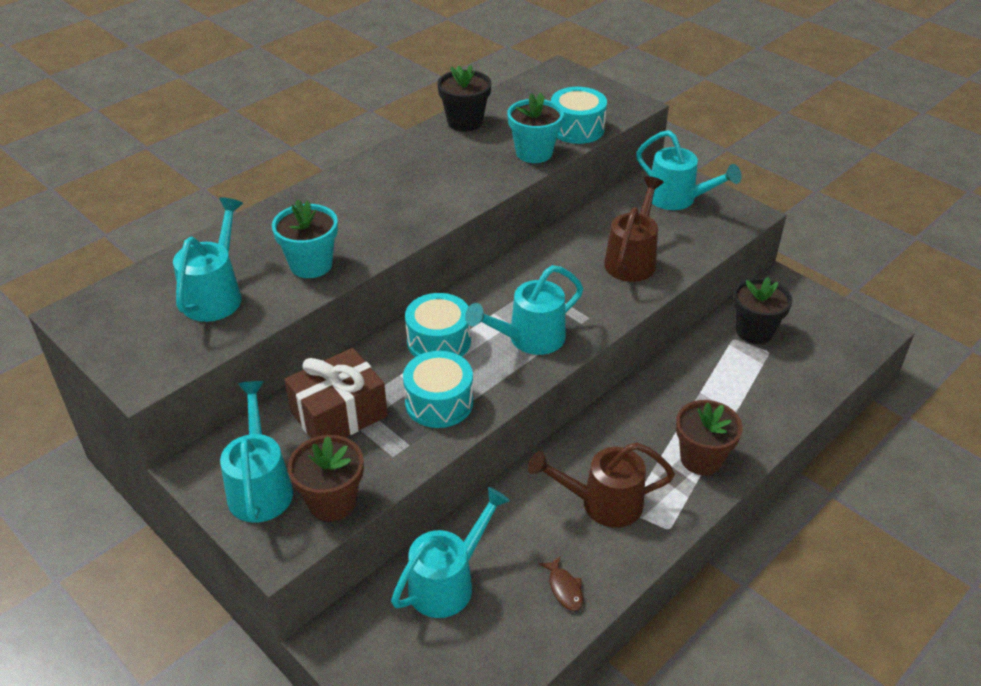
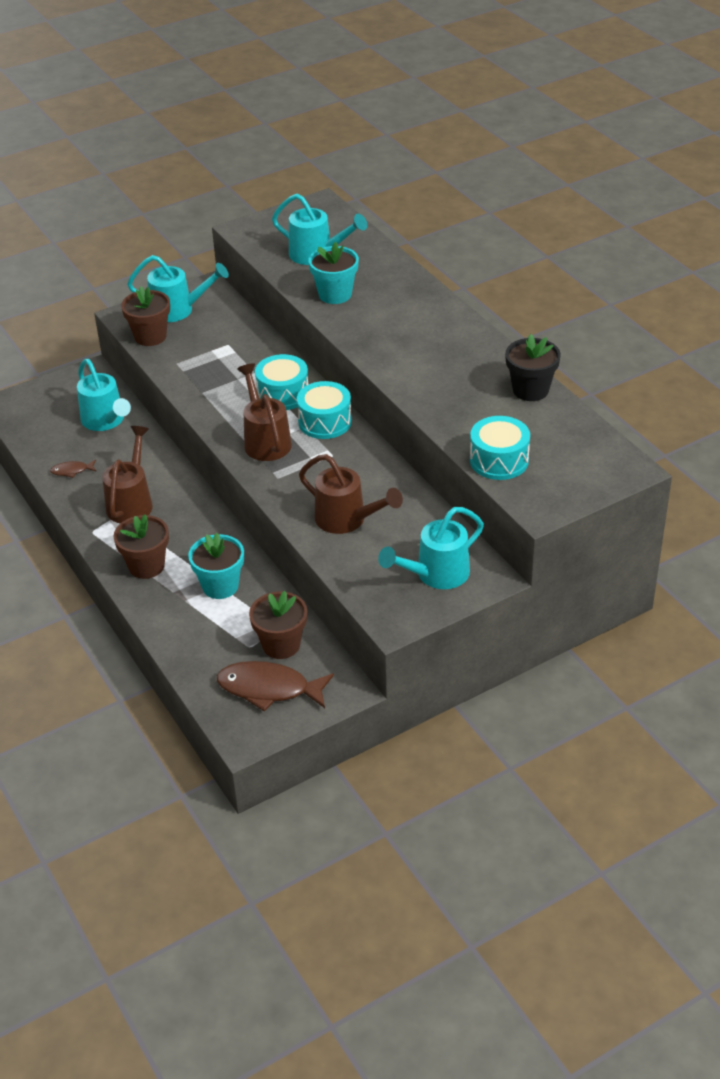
camera: 105 degrees right, 0 degrees up
brown gift [284,348,388,438] -> none
turquoise drum [403,351,473,428] -> turquoise drum moved to [297,381,352,439]
turquoise watering can [465,265,583,355] -> brown watering can [237,363,292,461]
turquoise flower pot [508,93,564,163] -> turquoise flower pot moved to [188,533,244,599]
black flower pot [733,277,792,344] -> brown flower pot [249,591,307,659]
none -> brown fish [217,661,334,712]

